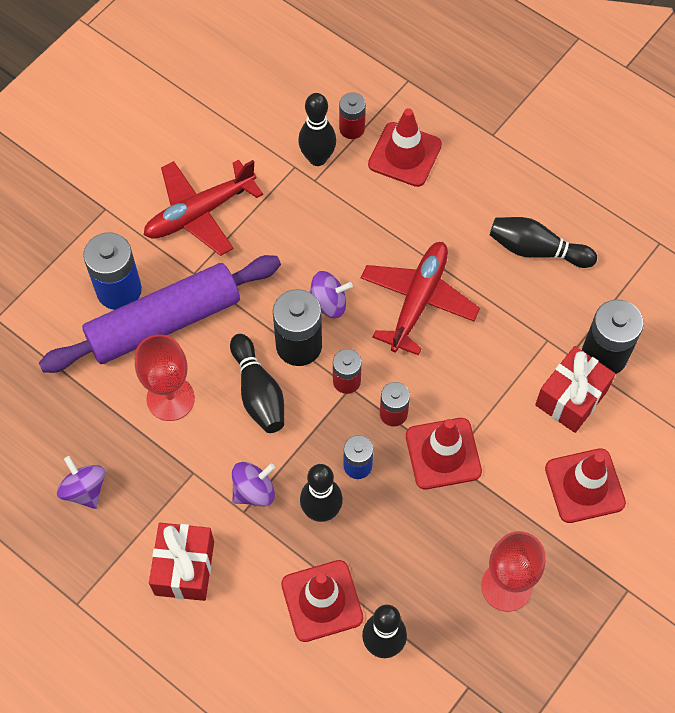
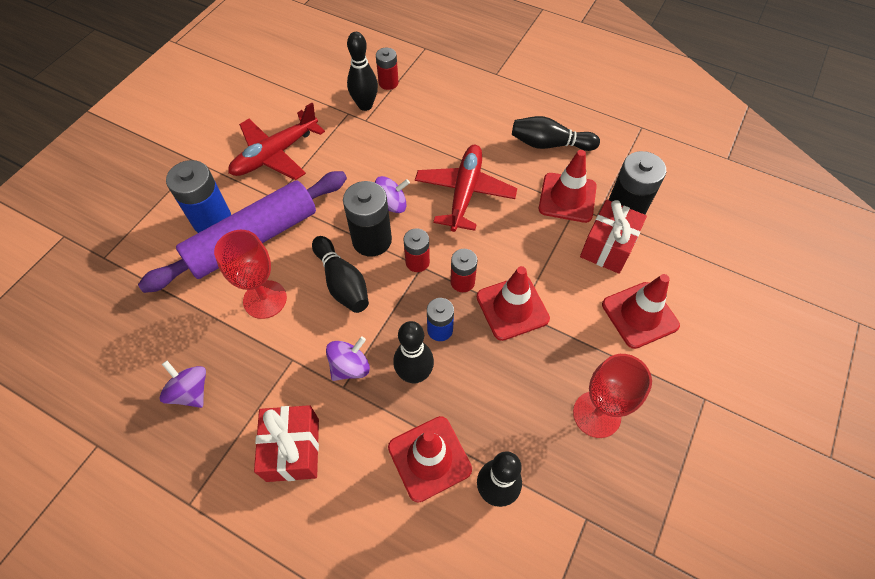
camera: 10 degrees left, 5 degrees down
red traffic cone [368,108,442,187] -> red traffic cone moved to [539,150,597,223]

